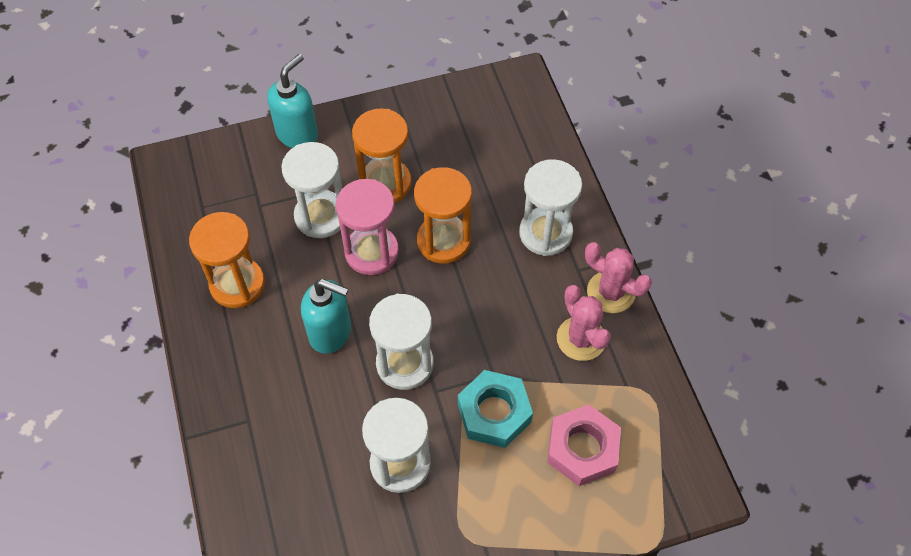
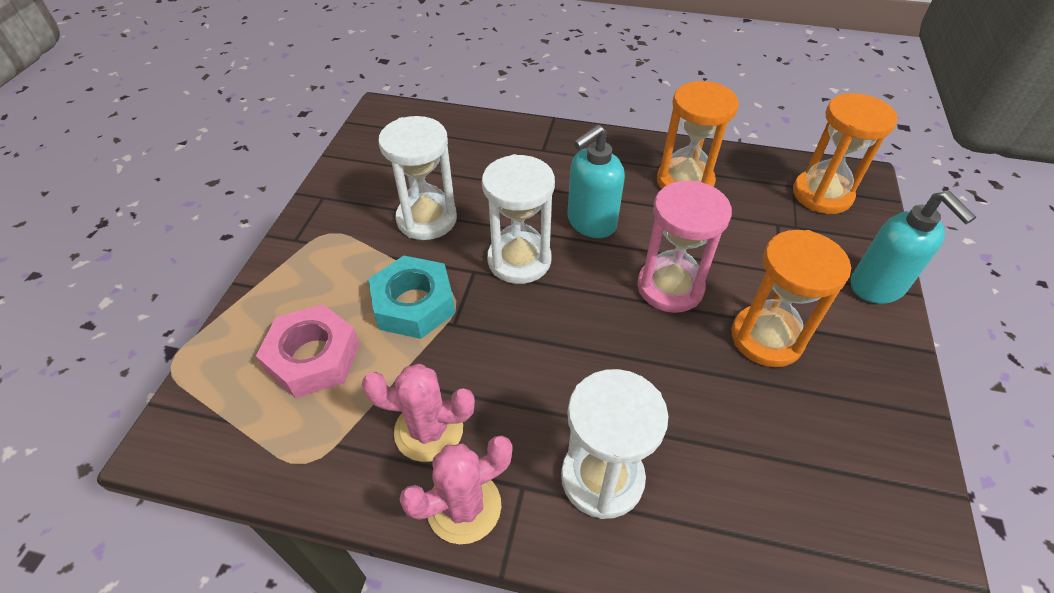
camera: 120 degrees right, 10 degrees down
white hourglass [281,142,343,238] -> none
orange hourglass [414,167,472,264] -> orange hourglass moved to [793,93,897,214]

